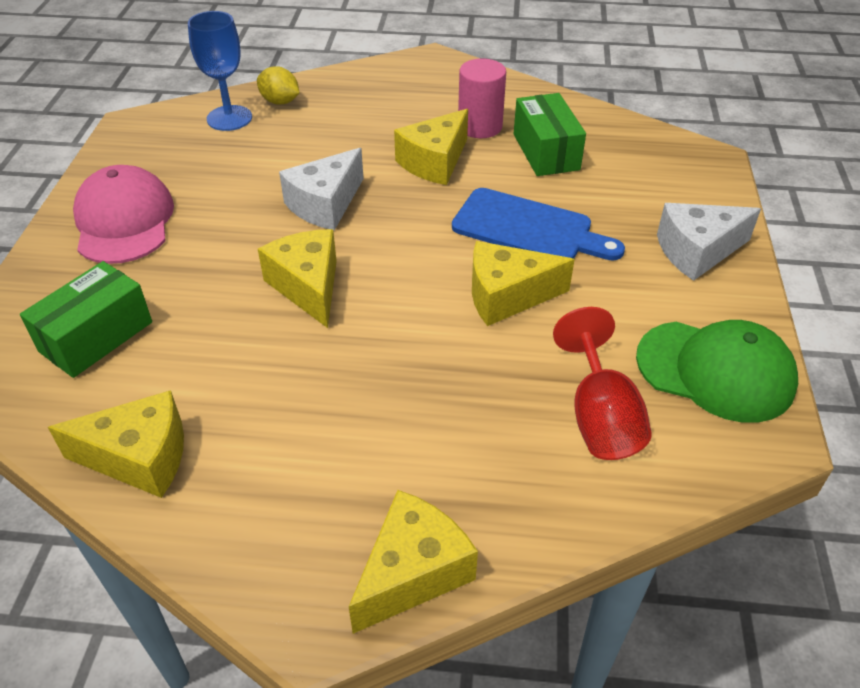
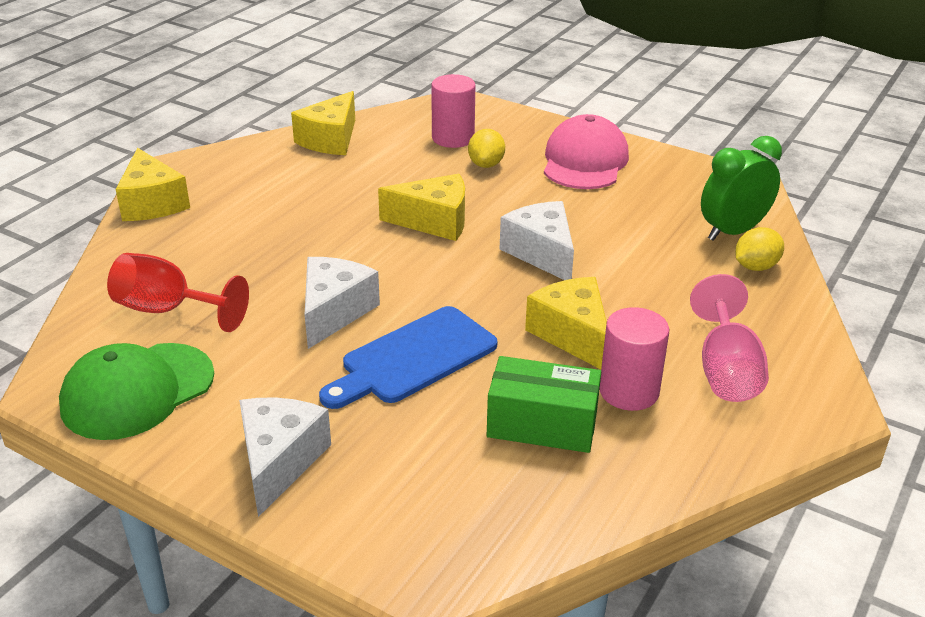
camera: 115 degrees right, 10 degrees down
green box [20,261,152,378] -> pink cylinder [431,74,476,148]
pink cap [73,165,174,264] -> pink cap turned 90 degrees counterclockwise [544,114,629,189]
blue goblet [188,11,252,131] -> green clock [701,136,782,241]
yellow cheese [472,241,575,326] -> white cheese [305,257,380,349]
none -> yellow lemon [468,129,505,168]
none -> pink goblet [690,274,769,402]

